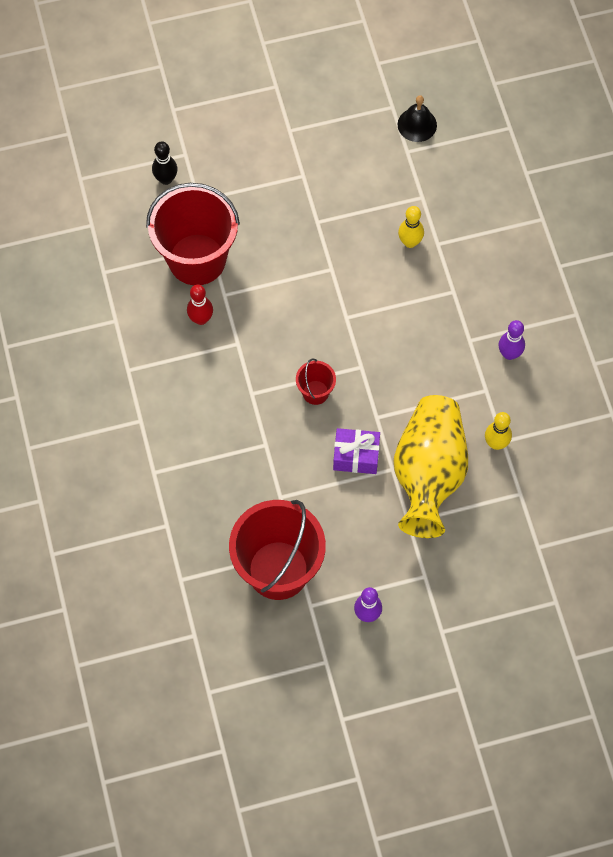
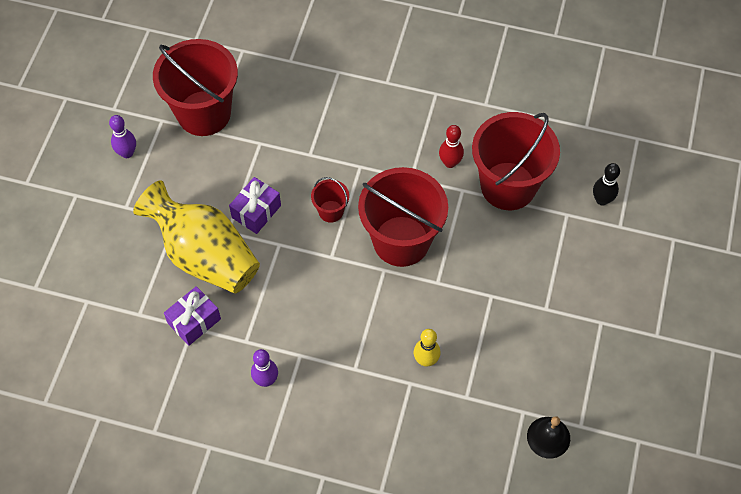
camera: 120 degrees right, 5 degrees down
yellow bowling pin [485,412,512,450] -> purple gift [164,286,221,346]
none -> red bucket [358,167,448,267]

